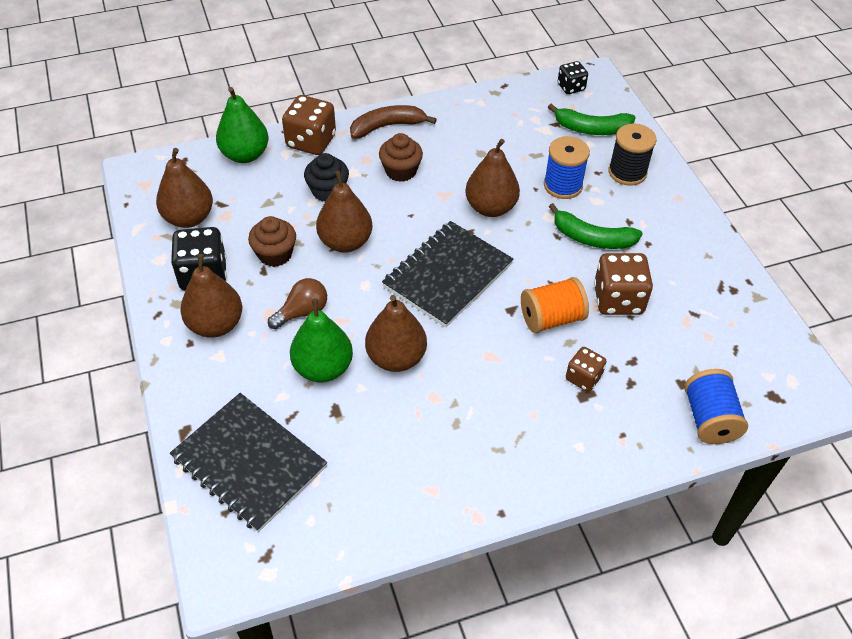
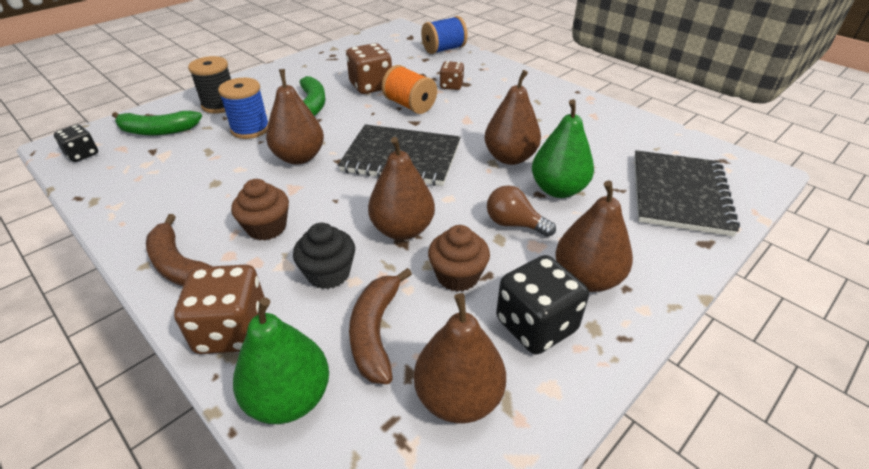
camera: 115 degrees left, 10 degrees down
green banana [548,104,636,135] -> green banana turned 105 degrees clockwise [112,111,202,135]
none -> brown banana [349,268,412,384]

